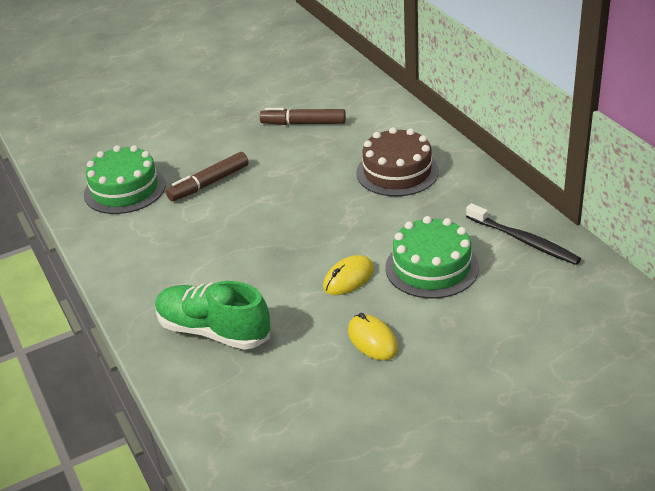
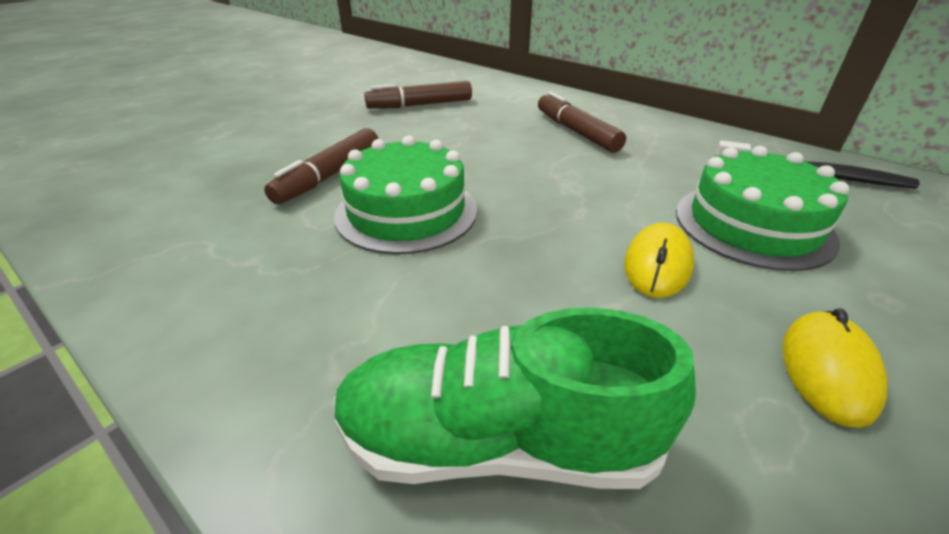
camera: 25 degrees left, 0 degrees up
green cake [84,145,166,214] -> green cake moved to [334,136,477,255]
yellow mouse [348,313,398,360] -> yellow mouse turned 75 degrees clockwise [783,309,887,428]
brown cake [356,127,439,196] -> brown marker [538,91,626,153]

